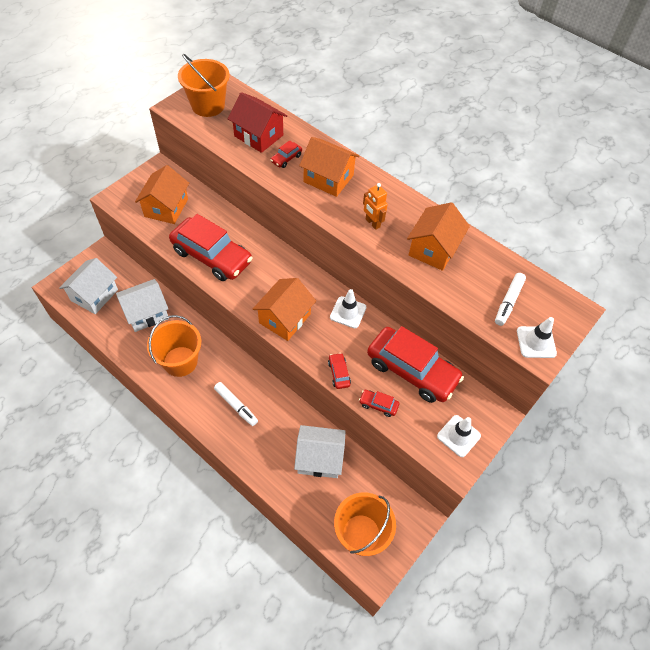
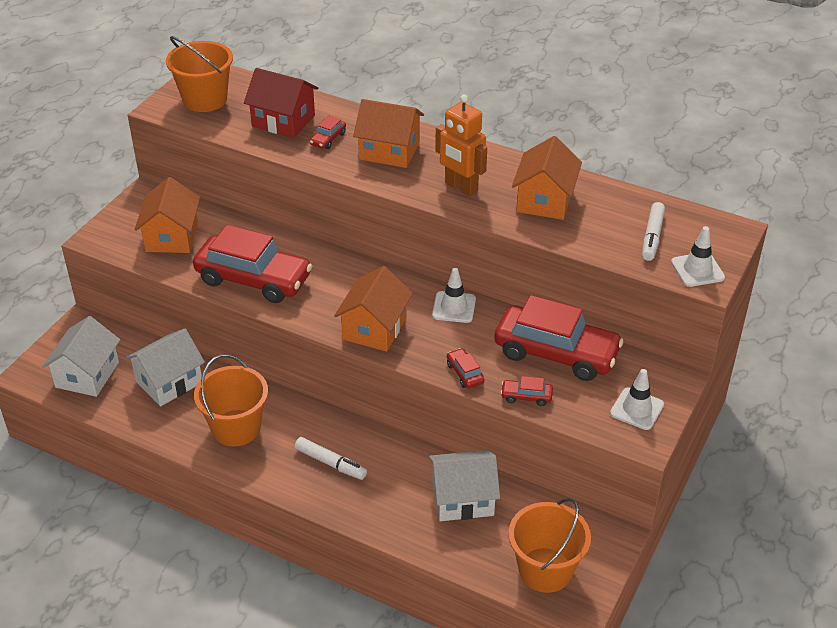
camera: 10 degrees left, 15 degrees down
orange robot [363,183,388,230] -> orange robot [435,94,487,196], size x1.54

